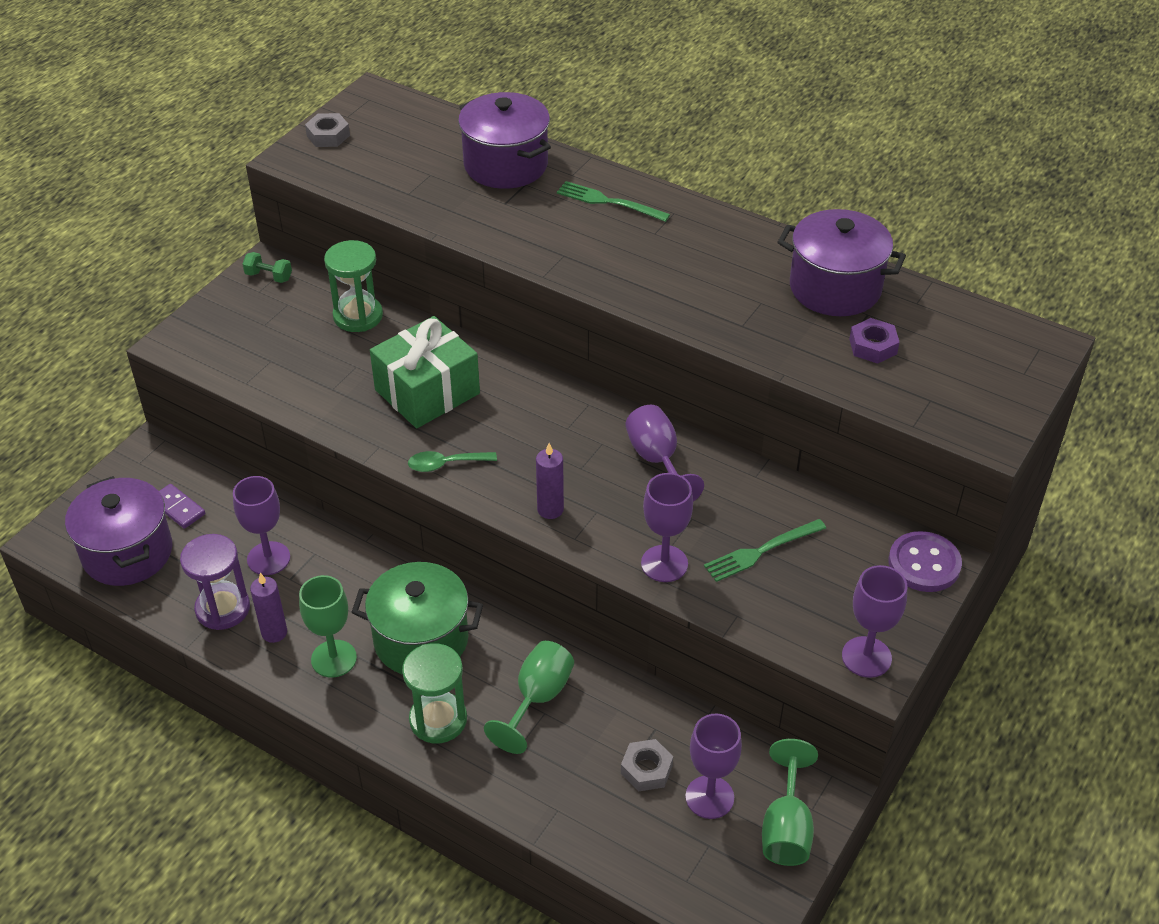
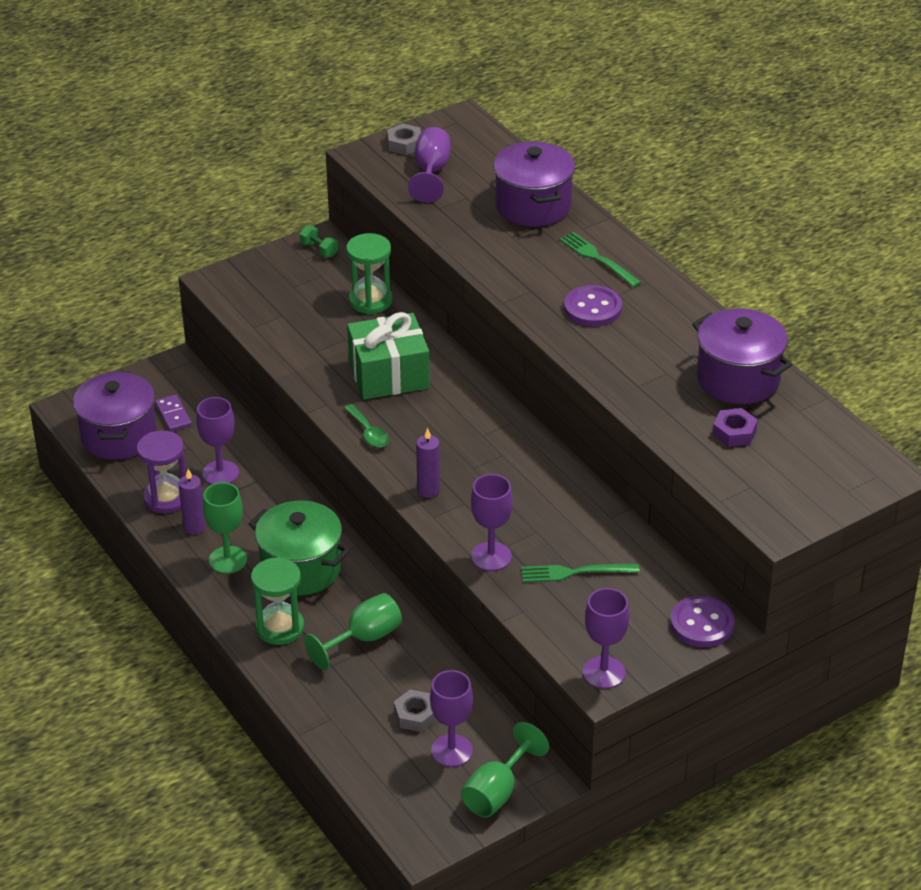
camera: 25 degrees right, 5 degrees down
green spoon [408,451,497,472] -> green spoon turned 135 degrees counterclockwise [344,404,389,447]
purple goblet [625,405,704,502] -> purple goblet moved to [408,127,451,203]
none -> purple button [564,285,622,327]

